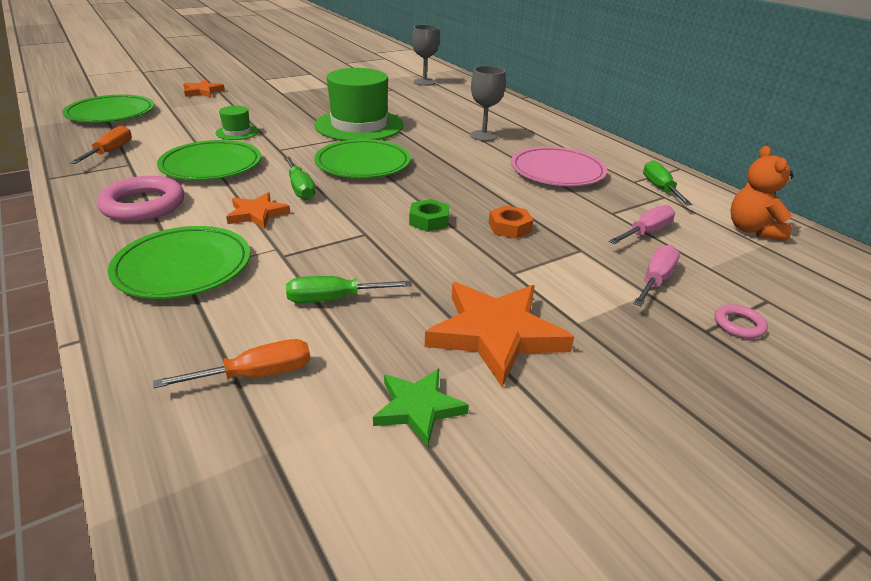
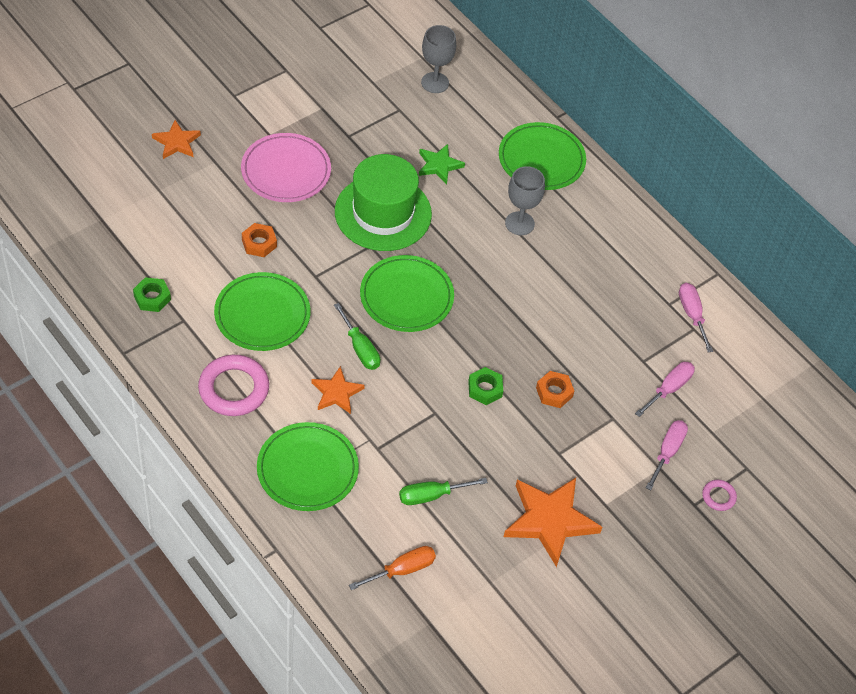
camera: 10 degrees left, 20 degrees up
green plate [62,95,154,123] -> green plate moved to [499,122,586,190]
orange screwdriver [70,125,132,164] -> green nut [133,277,171,312]
green hat [215,106,259,140] -> orange nut [242,223,277,257]
green star [373,369,469,447] -> green star moved to [419,144,465,184]
pink plate [511,146,607,186] -> pink plate moved to [241,133,331,202]
green screwdriver [643,160,693,205] -> pink screwdriver [679,283,713,353]
orange teddy bear [731,146,793,241] -> none

